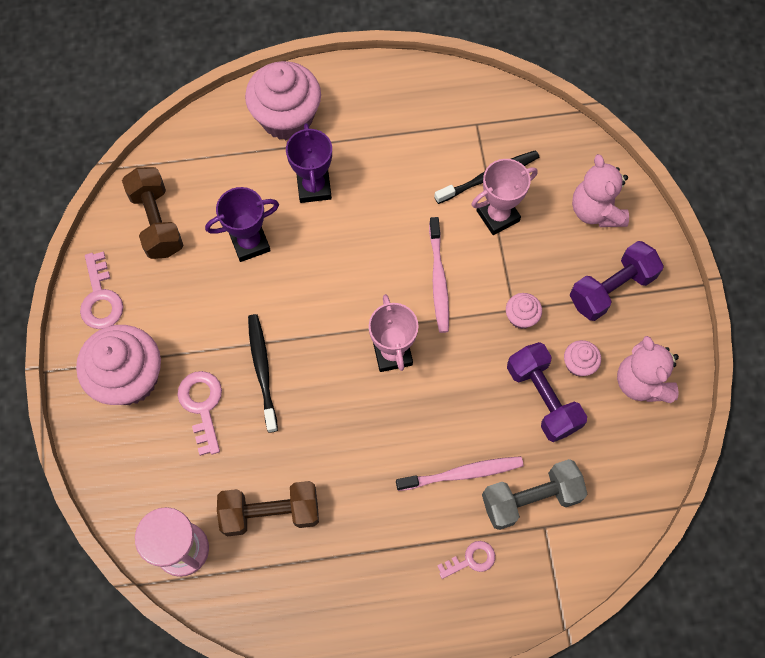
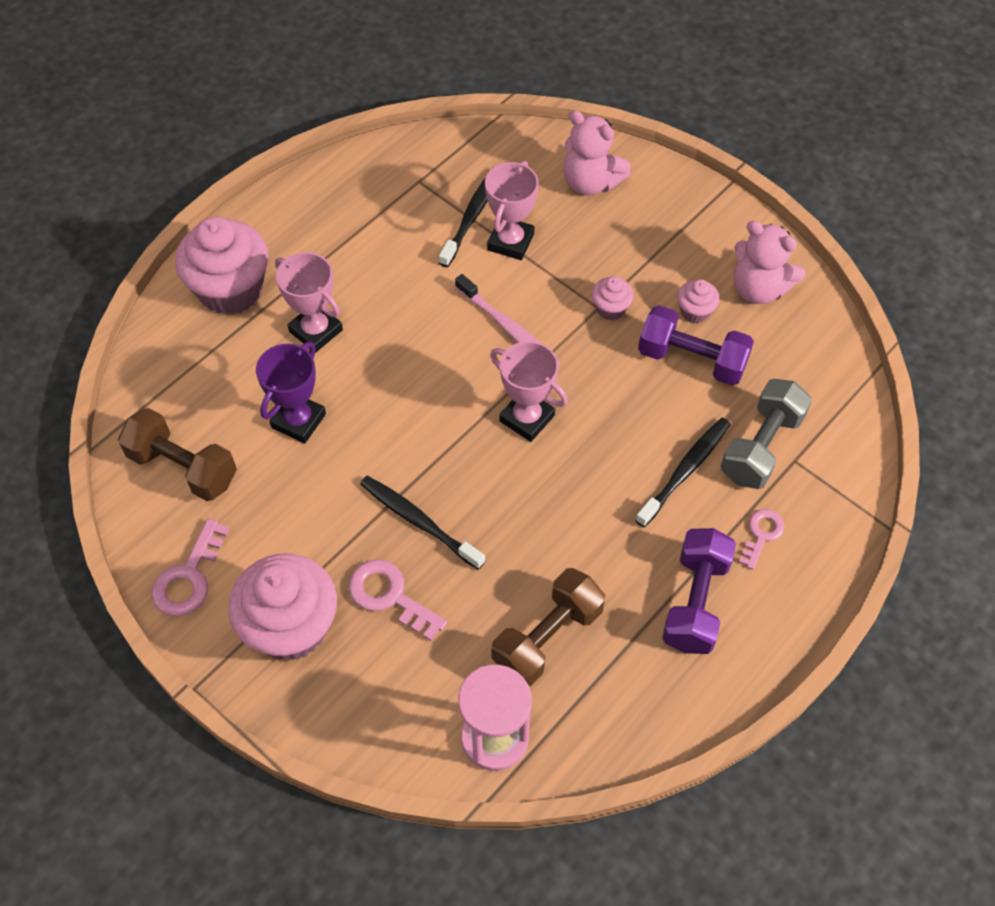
camera: 40 degrees left, 10 degrees down
pink key [80,252,123,329] -> pink key turned 75 degrees clockwise [151,518,230,617]
purple trophy [286,123,332,203] -> pink trophy [275,252,343,353]
pink toothbrush [396,456,524,491] -> black toothbrush [635,418,731,527]
purple dumbbell [570,241,664,321] -> purple dumbbell moved to [662,528,736,654]

